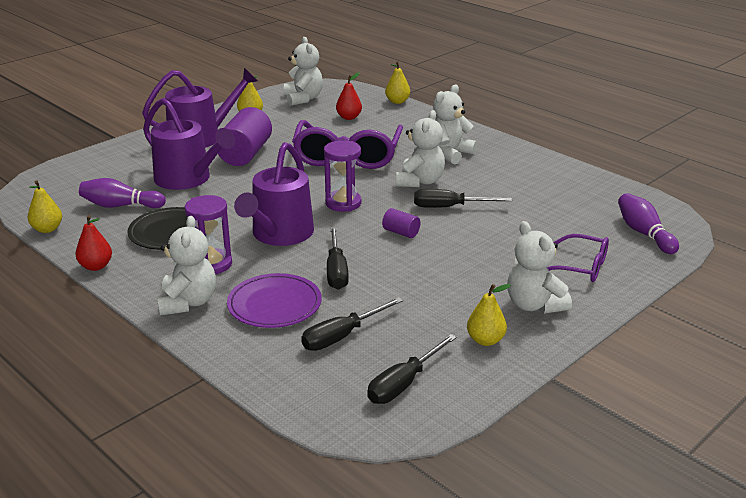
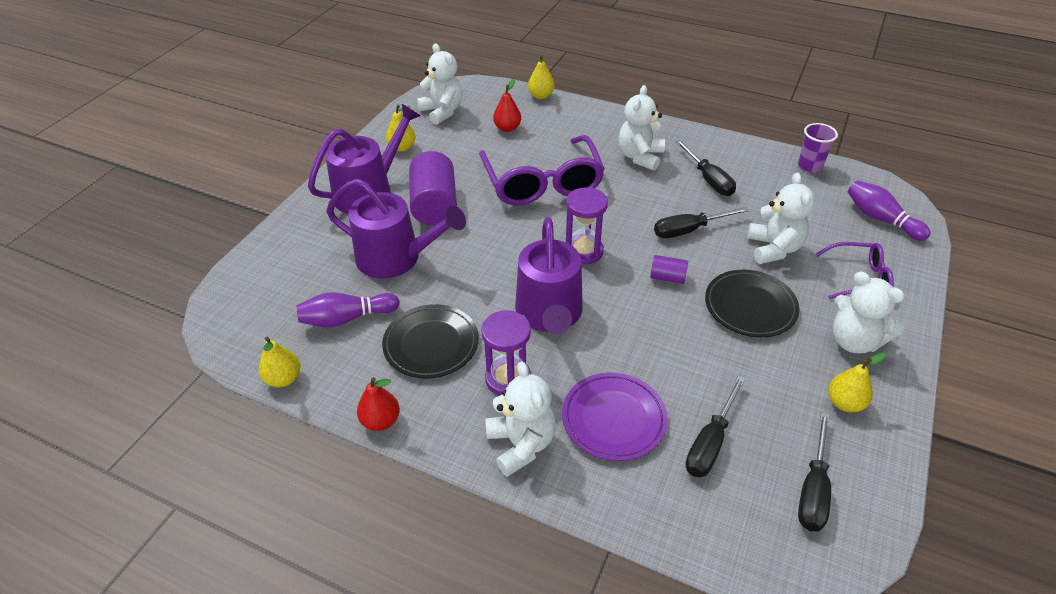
camera: 20 degrees left, 15 degrees up
black screwdriver [327,227,349,290] -> black screwdriver moved to [675,140,736,196]
white teddy bear [396,110,445,187] -> white teddy bear moved to [747,173,815,264]
none -> black plate [705,270,800,337]
none -> purple cup [798,123,838,172]

